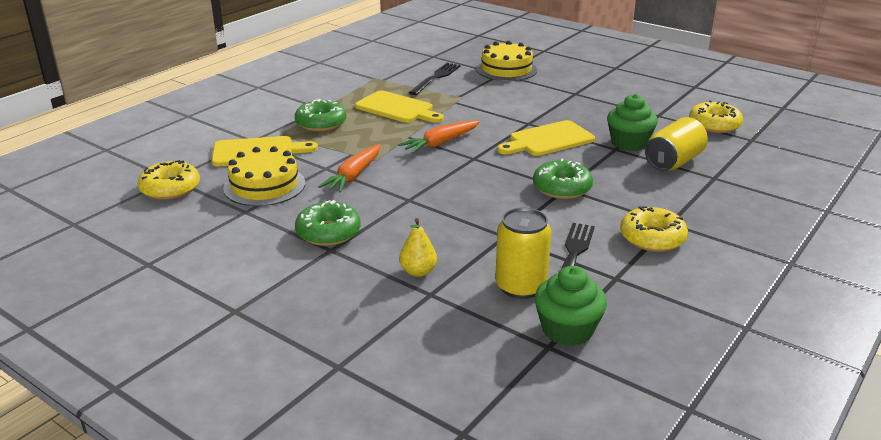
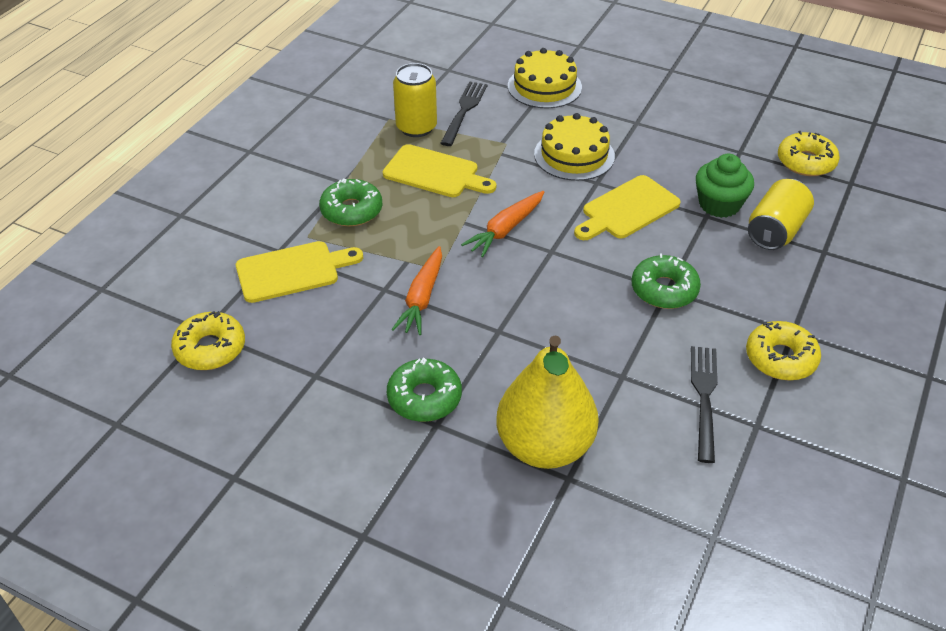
camera: 10 degrees left, 15 degrees up
yellow cake [223,146,305,206] -> yellow cake moved to [534,113,615,181]
yellow pear [399,218,437,277] -> yellow pear [496,335,599,469], size x2.36
yellow can [495,208,551,299] -> yellow can moved to [393,63,437,137]
green cupcake [535,266,607,346] -> none

